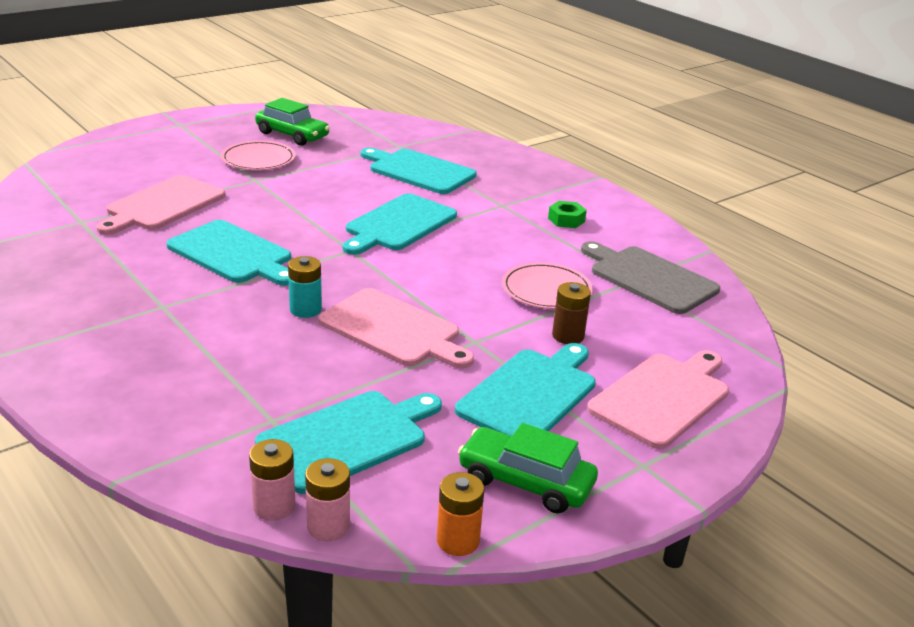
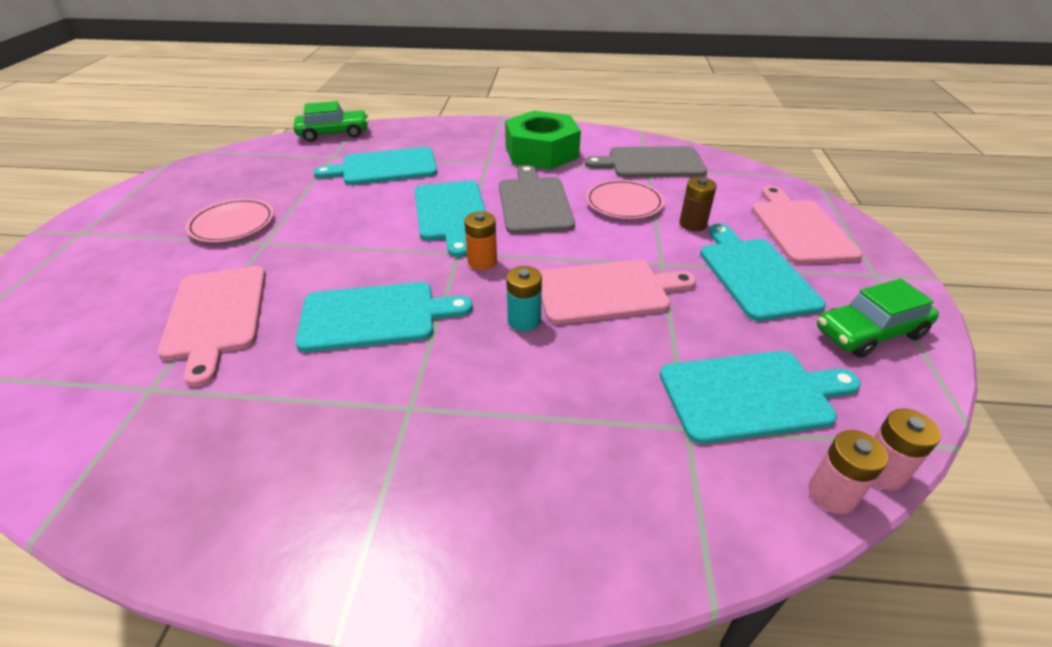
camera: 45 degrees left, 10 degrees up
green car [255,98,330,146] -> green car moved to [294,101,368,142]
turquoise cutting board [255,391,442,494] -> turquoise cutting board turned 75 degrees clockwise [660,351,861,444]
orange battery [437,472,484,556] -> orange battery moved to [464,211,497,270]
green nut [548,201,587,228] -> green nut [505,111,581,170], size x2.47
none -> grey cutting board [499,165,575,234]

